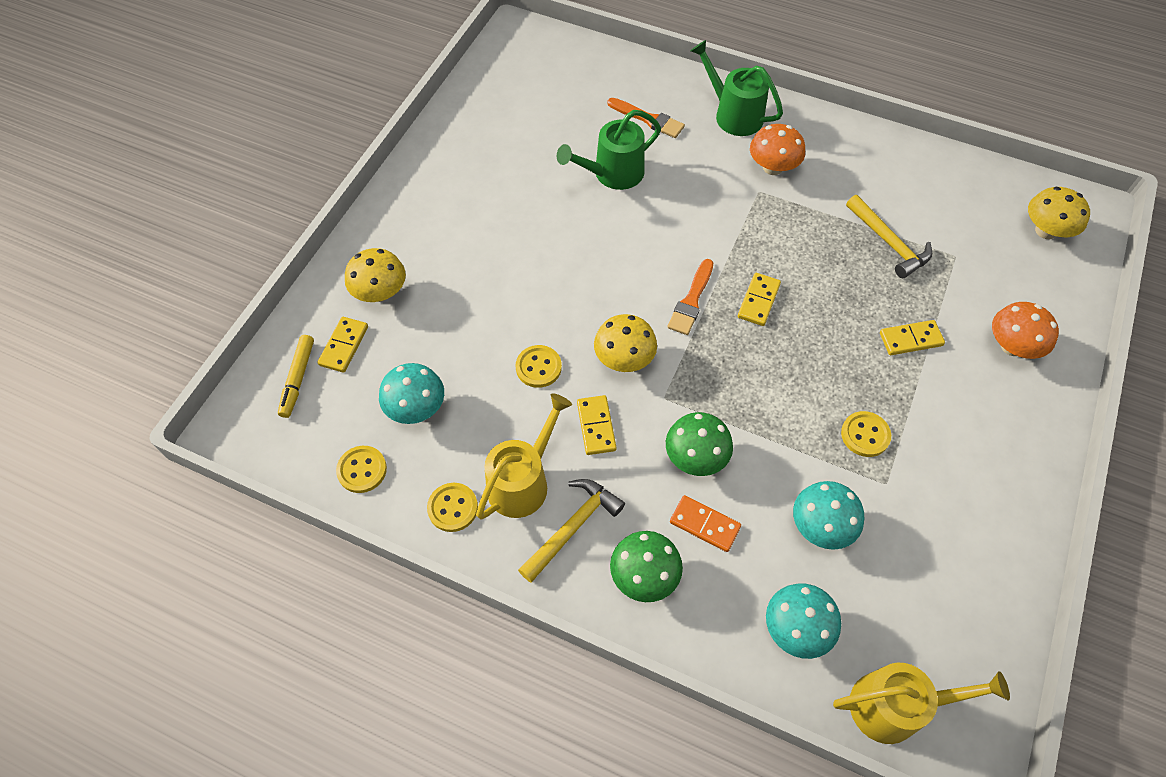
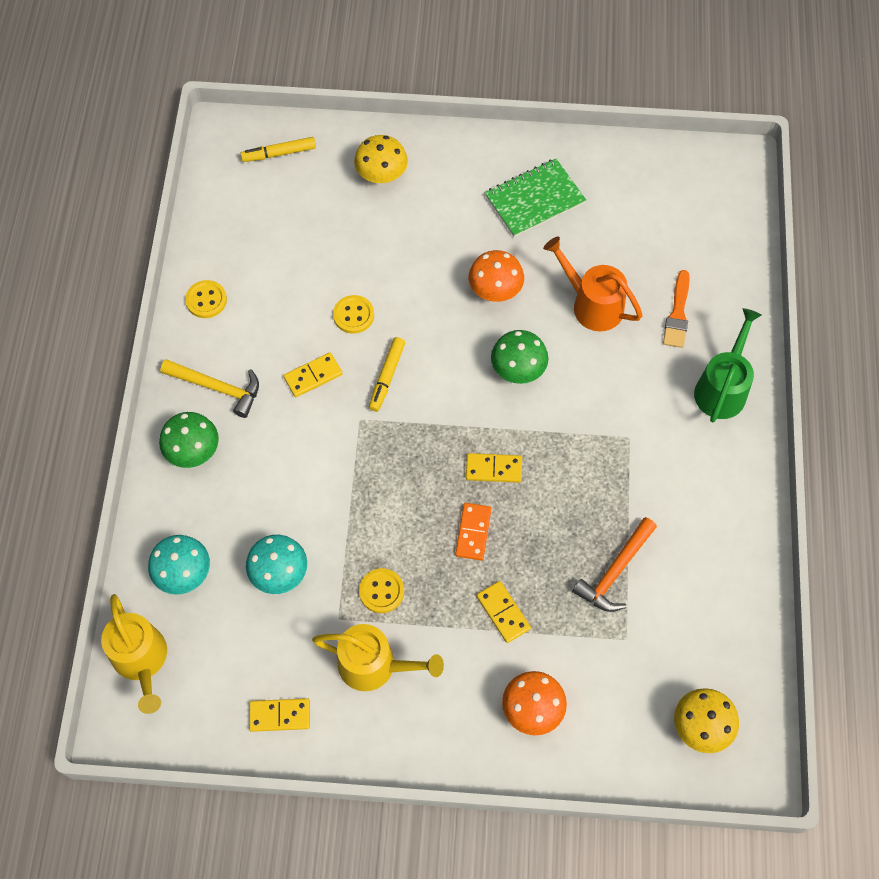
camera: 70 degrees right, 5 degrees up
yellow domino [318,317,368,373] -> yellow domino moved to [249,698,310,732]
yellow button [336,446,387,493] -> none
turquoise mushroom [379,363,444,424] -> none
yellow watering can [476,393,572,519] -> yellow watering can moved to [312,624,444,691]
green watering can [557,110,661,190] -> orange watering can [543,237,643,331]
yellow mushroom [594,314,657,372] -> yellow marker [369,337,405,412]
green mushroom [666,412,733,476] -> green mushroom moved to [491,330,548,384]
orange brush [668,259,713,335] -> none
orange domino [670,495,741,552] -> orange domino moved to [455,503,491,560]
orange mushroom [750,124,805,175] -> orange mushroom moved to [469,250,524,302]
yellow hammer [846,195,932,278] -> orange hammer [572,517,657,612]
none -> green notebook [485,159,586,237]

